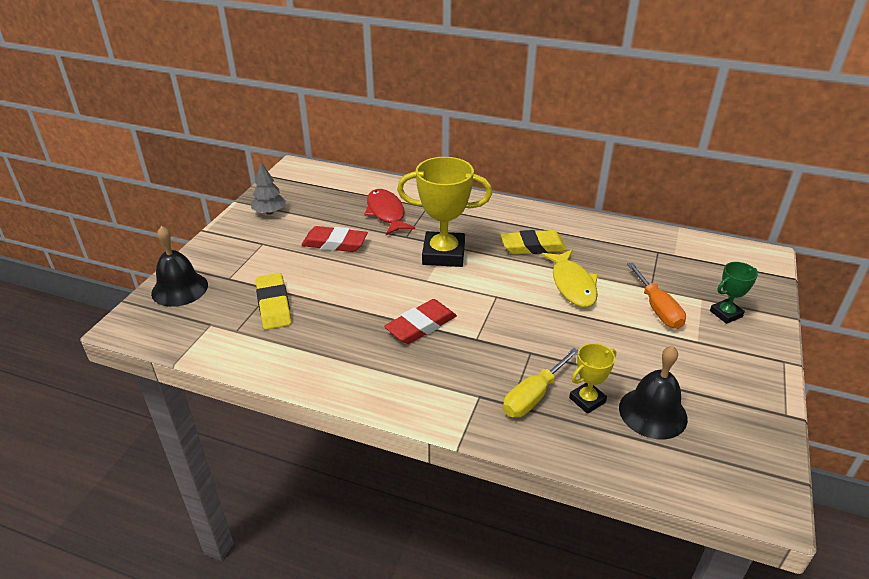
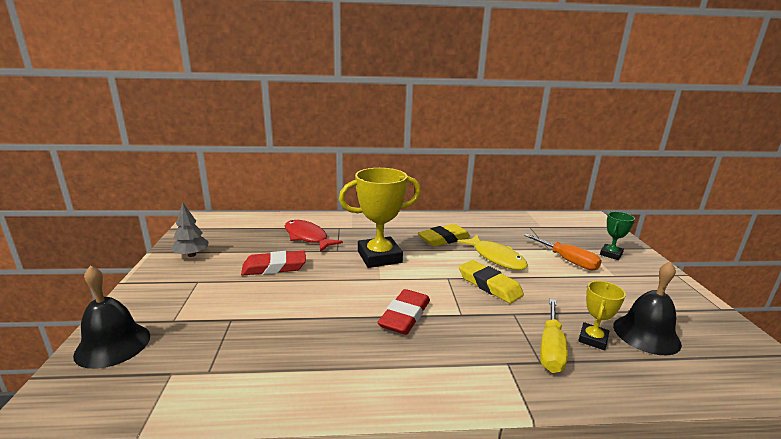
camera: 25 degrees left, 15 degrees down
yellow eraser [256,273,292,330] -> yellow eraser moved to [459,260,524,303]

